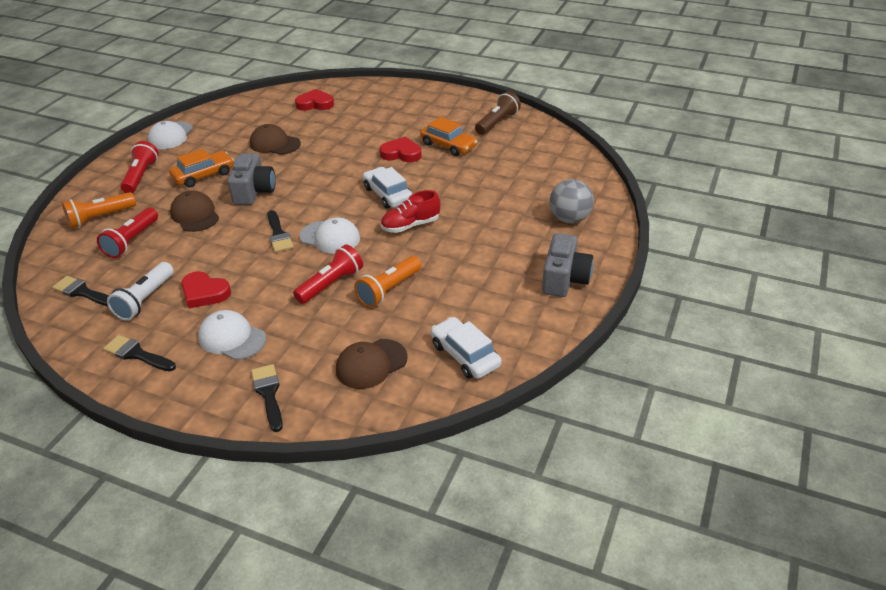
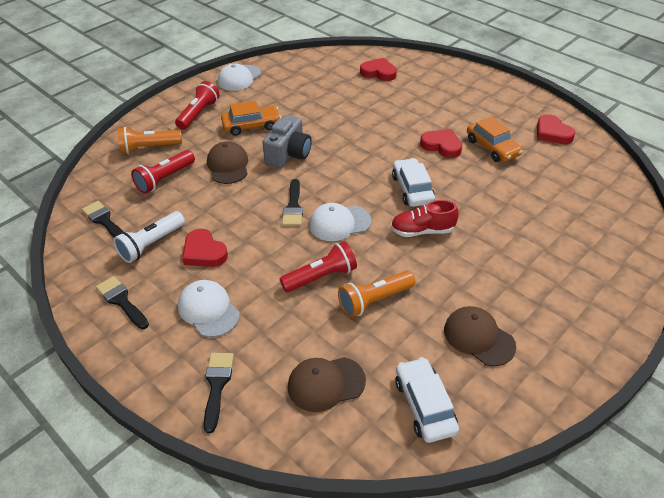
camera: 20 degrees right, 5 degrees up
brown cap [250,124,301,155] -> brown cap moved to [444,306,516,367]
white cap [299,217,360,254] -> white cap turned 120 degrees clockwise [309,203,372,241]
brown flashlight [475,92,521,135] -> red heart [537,114,575,144]
grey camera [542,233,593,297] -> none
grey ball [550,179,594,223] -> none

